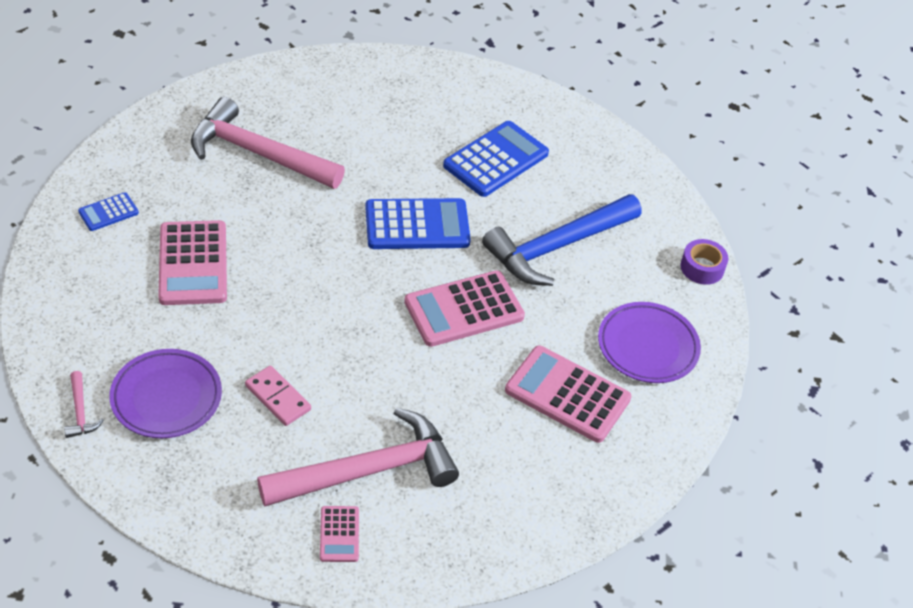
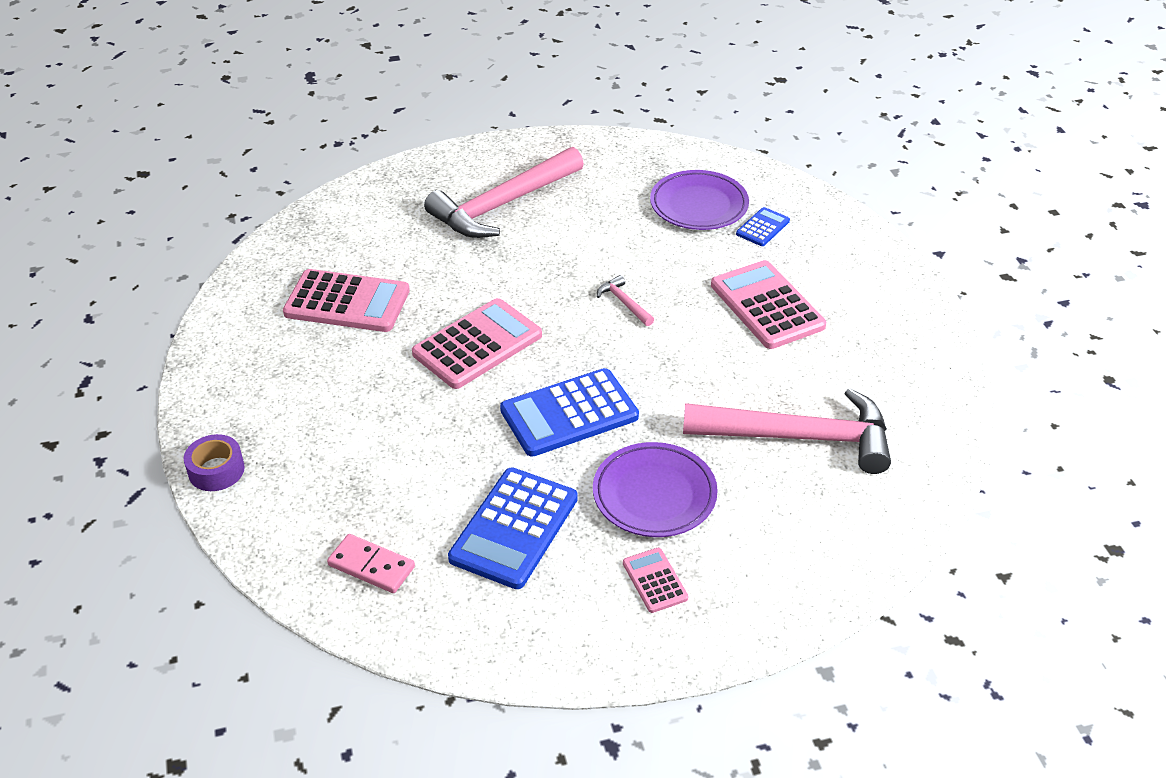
camera: 165 degrees right, 5 degrees down
pink hammer [64,371,104,438] -> pink hammer moved to [597,275,654,326]
blue calculator [78,192,139,231] -> blue calculator moved to [736,207,790,246]
pink domino [245,366,311,426] -> pink domino moved to [327,534,415,593]
pink calculator [320,506,359,562] -> pink calculator moved to [623,548,688,613]
blue hammer [482,194,642,286] -> none
purple plate [598,302,701,383] -> purple plate moved to [593,442,718,537]

